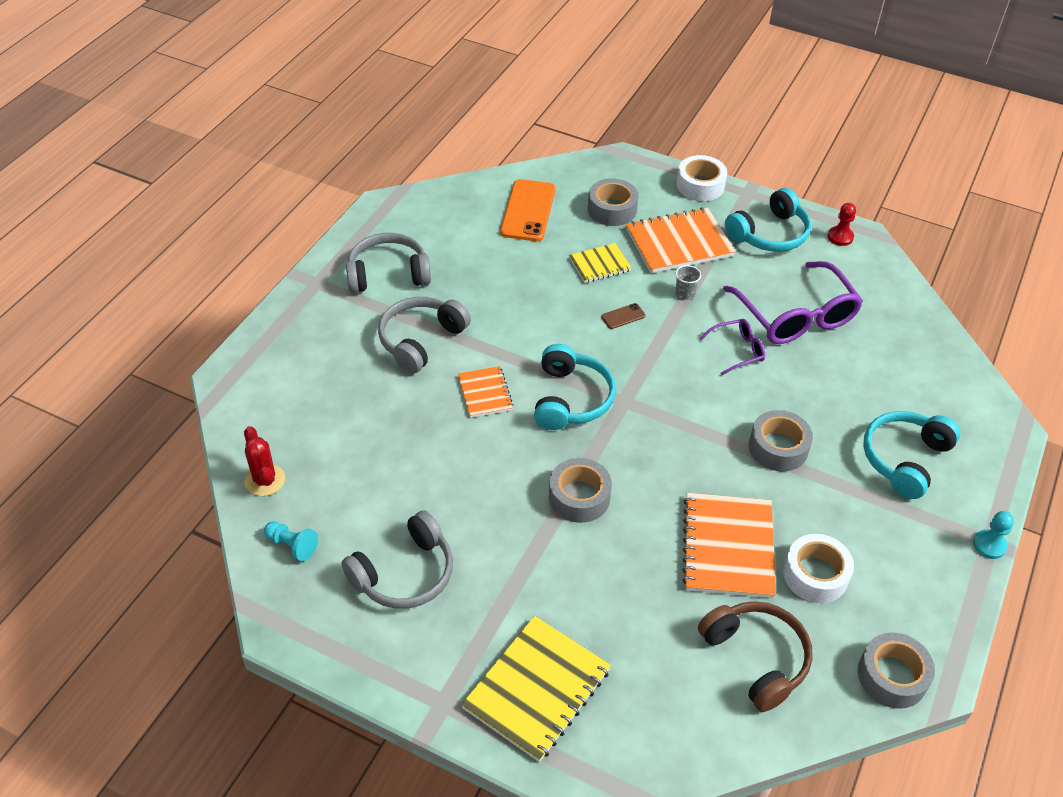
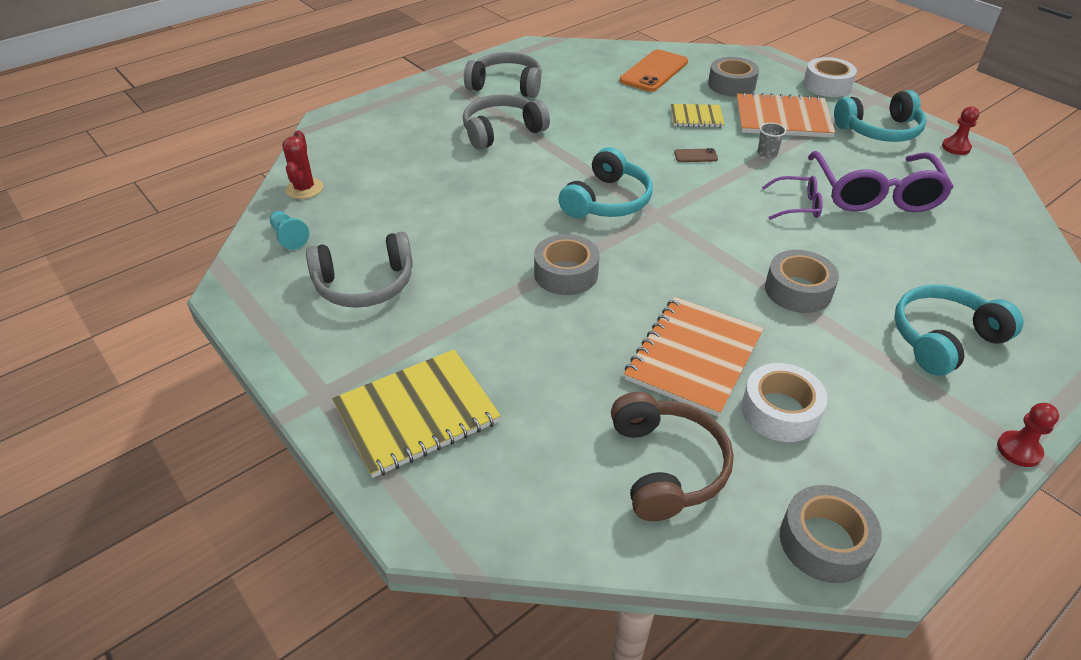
camera: 25 degrees right, 5 degrees down
orange notebook [458,366,514,418] -> none
turquoise pawn [973,511,1014,559] -> red pawn [997,403,1059,467]

